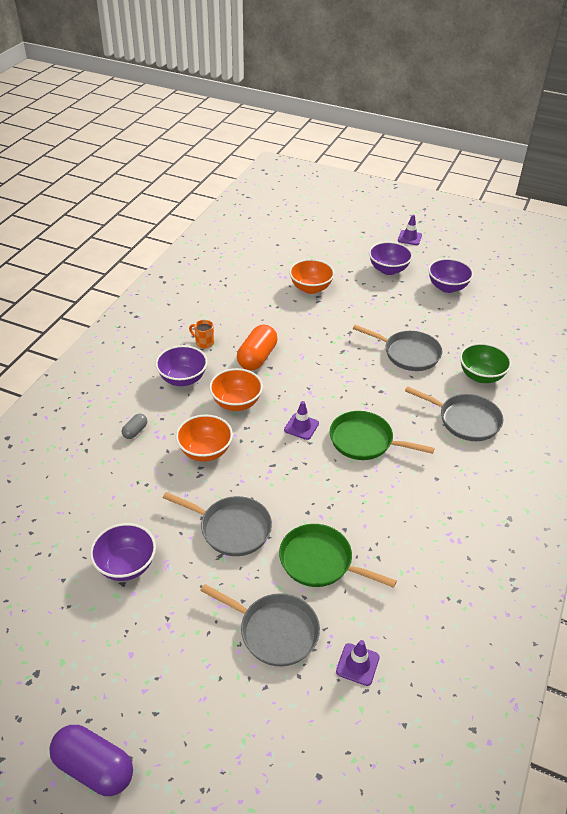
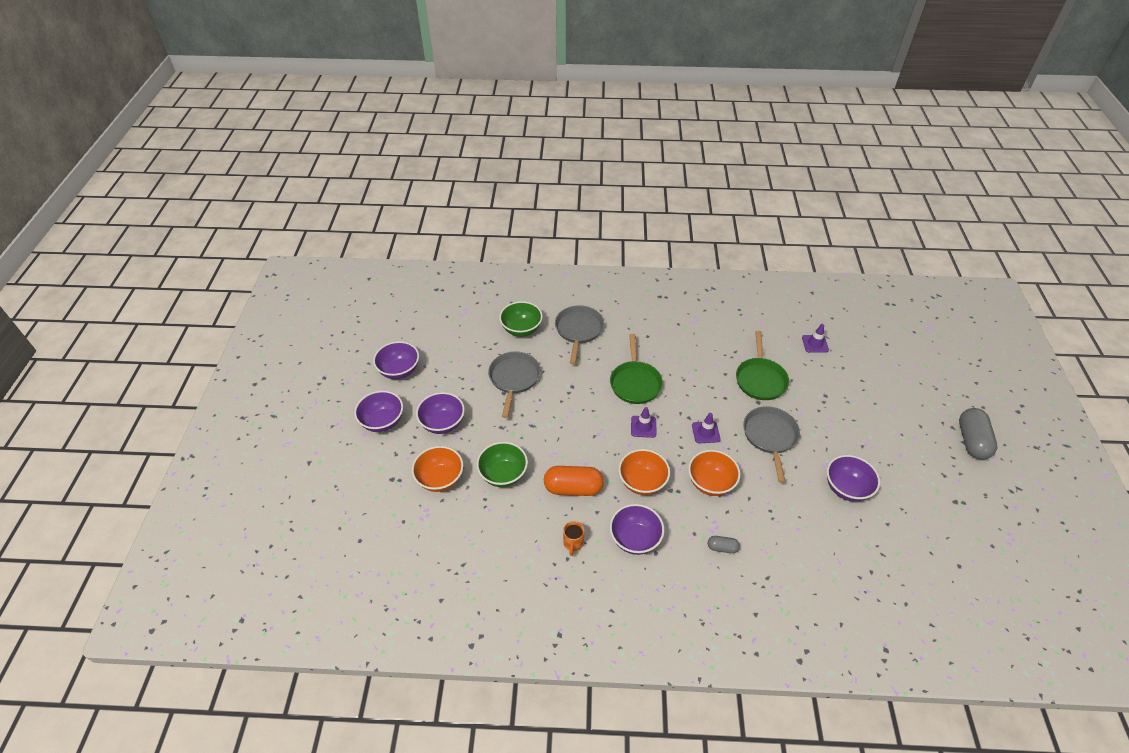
camera: 110 degrees left, 5 degrees up
purple capsule [49,725,133,796] -> grey capsule [959,408,997,460]
grey pan [200,584,320,667] -> none
purple traffic cone [398,214,422,245] -> purple traffic cone moved to [692,413,721,443]
none -> purple bowl [416,392,465,434]
none -> green bowl [476,442,528,487]

